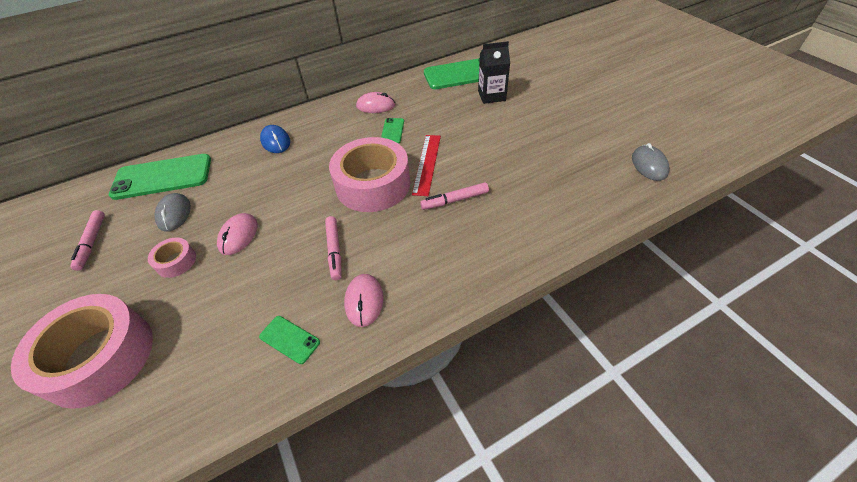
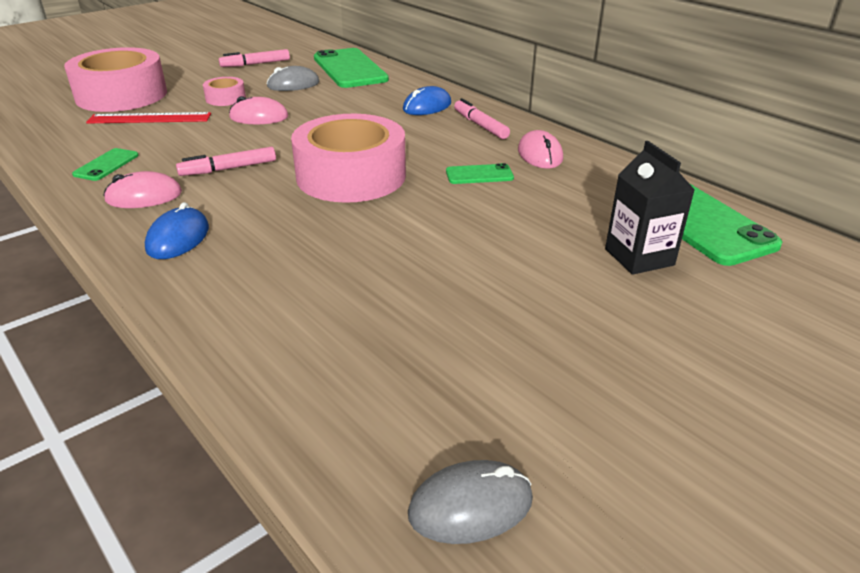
camera: 75 degrees right, 15 degrees down
red ruler [412,135,441,196] -> red ruler moved to [86,112,211,124]
pink marker [420,182,489,210] -> pink marker moved to [454,98,510,139]
none -> blue mouse [145,202,209,259]

